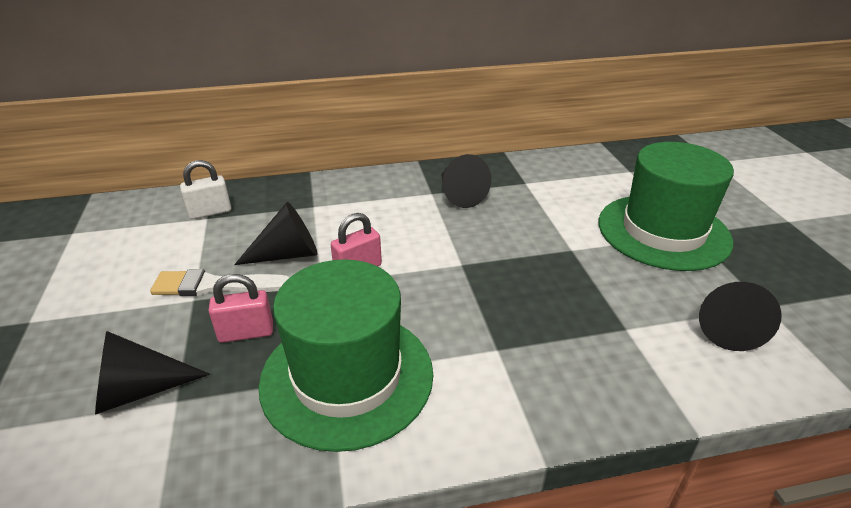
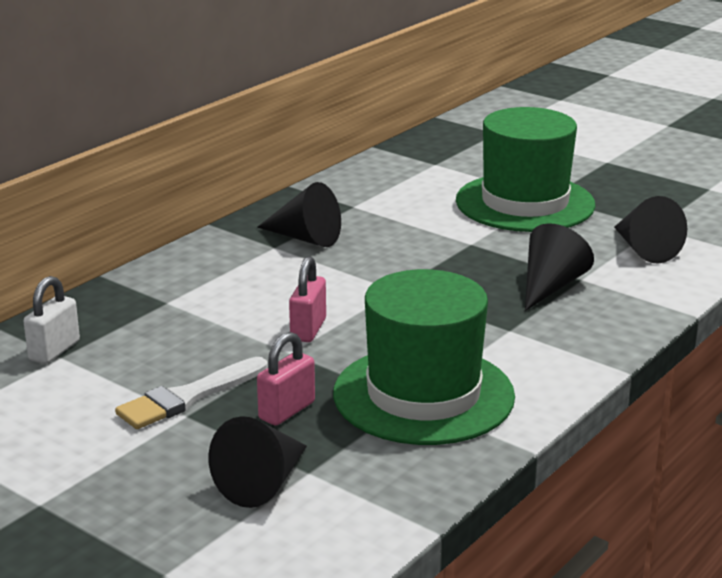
camera: 40 degrees left, 10 degrees down
black cone [234,202,318,265] -> black cone moved to [525,223,594,311]

